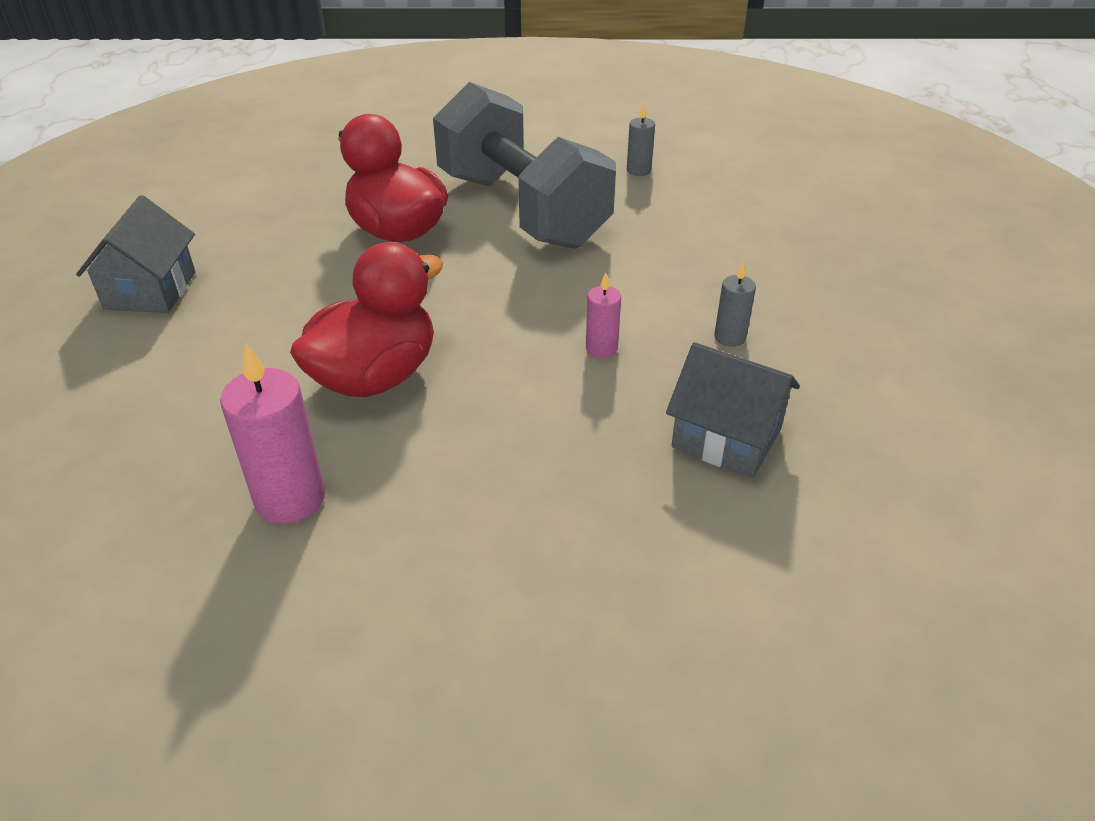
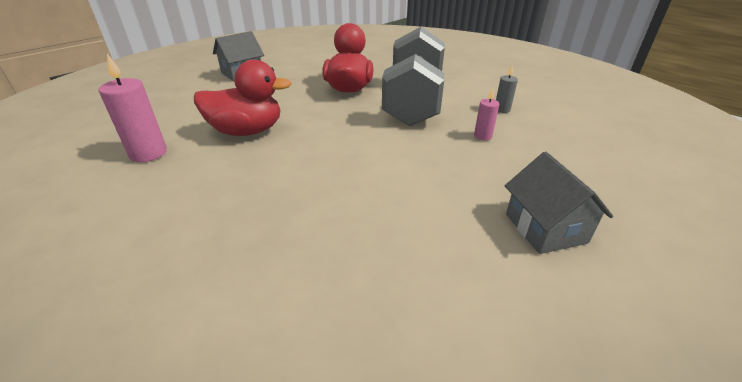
camera: 45 degrees right, 5 degrees down
pink candle [586,273,621,358] -> pink candle moved to [474,88,499,141]
grey house [666,342,800,478] -> grey house moved to [505,152,613,254]
grey candle [714,262,756,347] -> none

